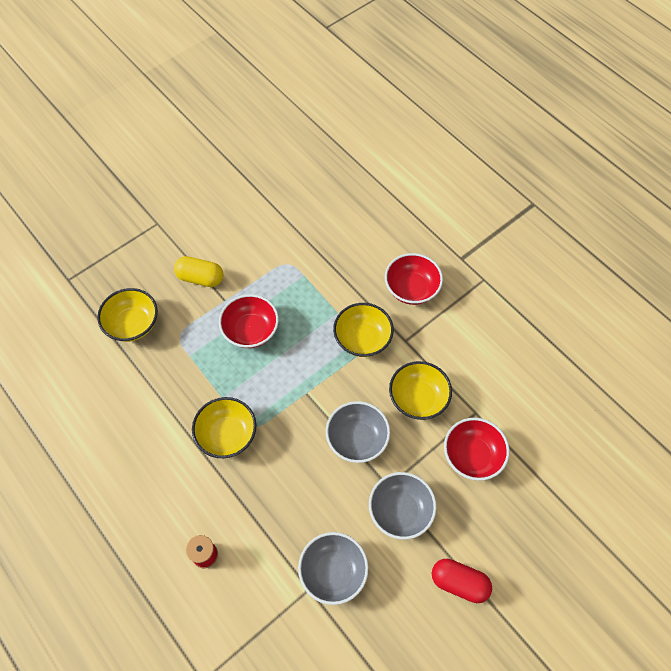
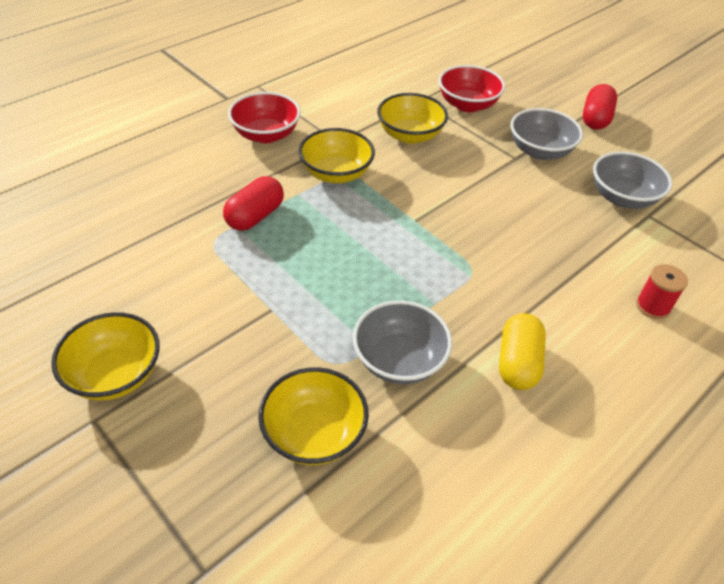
camera: 95 degrees left, 15 degrees down
yellow capsule [174,256,224,287] -> yellow capsule moved to [499,313,546,390]
yellow bowl [192,397,257,458] -> yellow bowl moved to [51,312,160,400]
red bowl [219,294,279,348] -> none
grey bowl [326,401,390,463] -> grey bowl moved to [353,300,452,384]
none -> red capsule [223,176,284,231]

